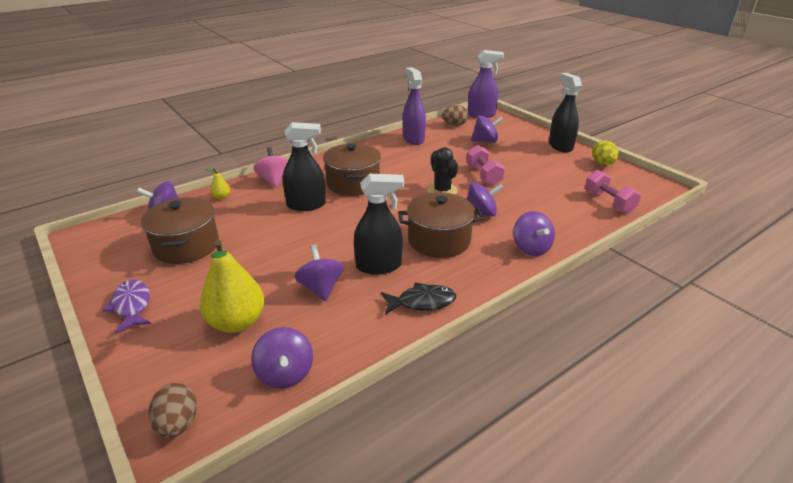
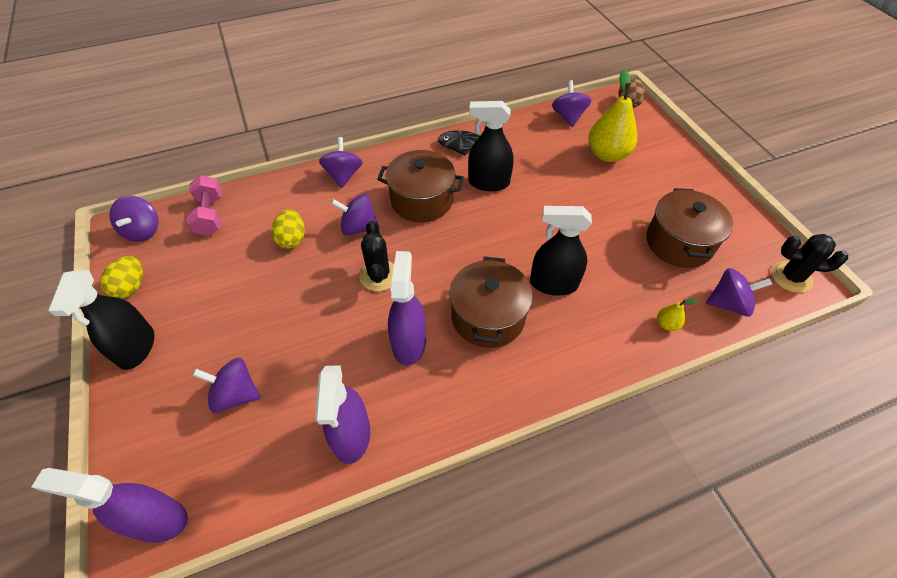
camera: 165 degrees left, 20 degrees up
purple fish [103,279,151,334] -> none
pink spinning top [254,147,288,187] -> none
purple spinning top [294,245,344,301] -> purple spinning top moved to [109,195,159,242]
brown egg [442,105,469,126] -> none
pink dumbbell [466,145,505,186] -> none
none -> yellow egg [271,209,305,249]
none -> purple spray bottle [388,251,426,366]
none -> black cactus [771,234,848,293]

